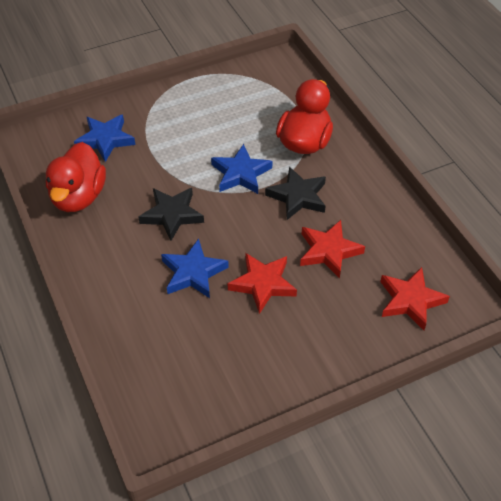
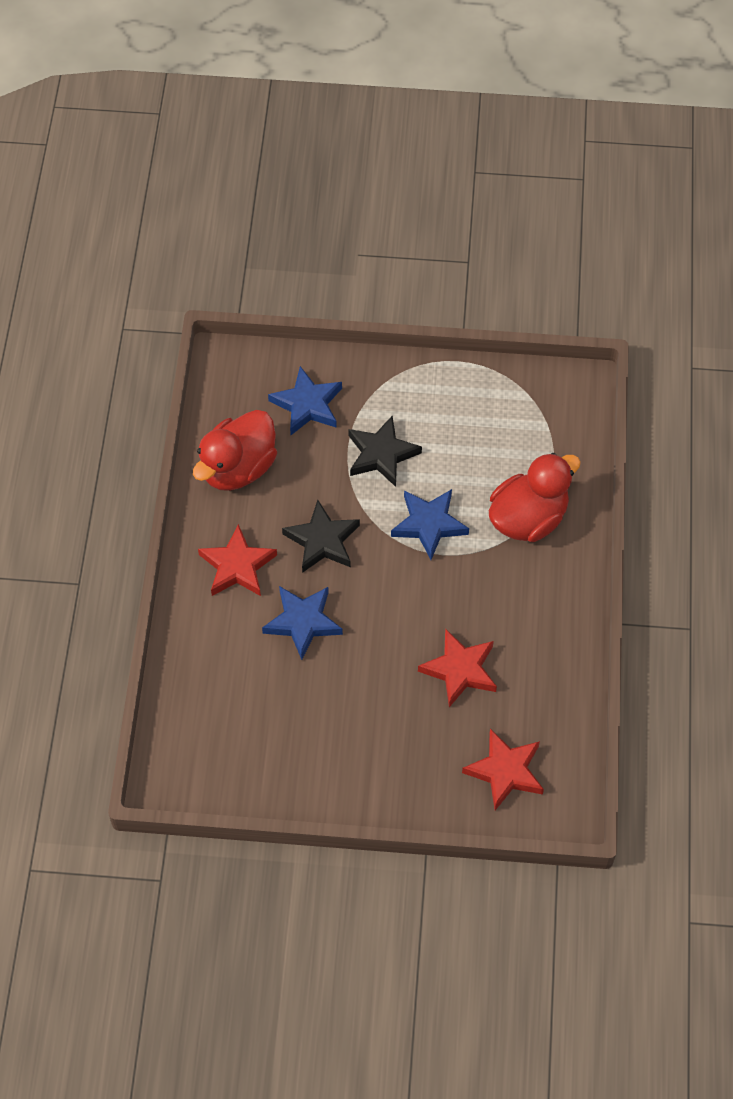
camera: 30 degrees right, 10 degrees up
red star [228,253,297,314] -> red star moved to [198,524,277,596]
black star [265,167,326,220] -> black star moved to [348,416,422,487]

